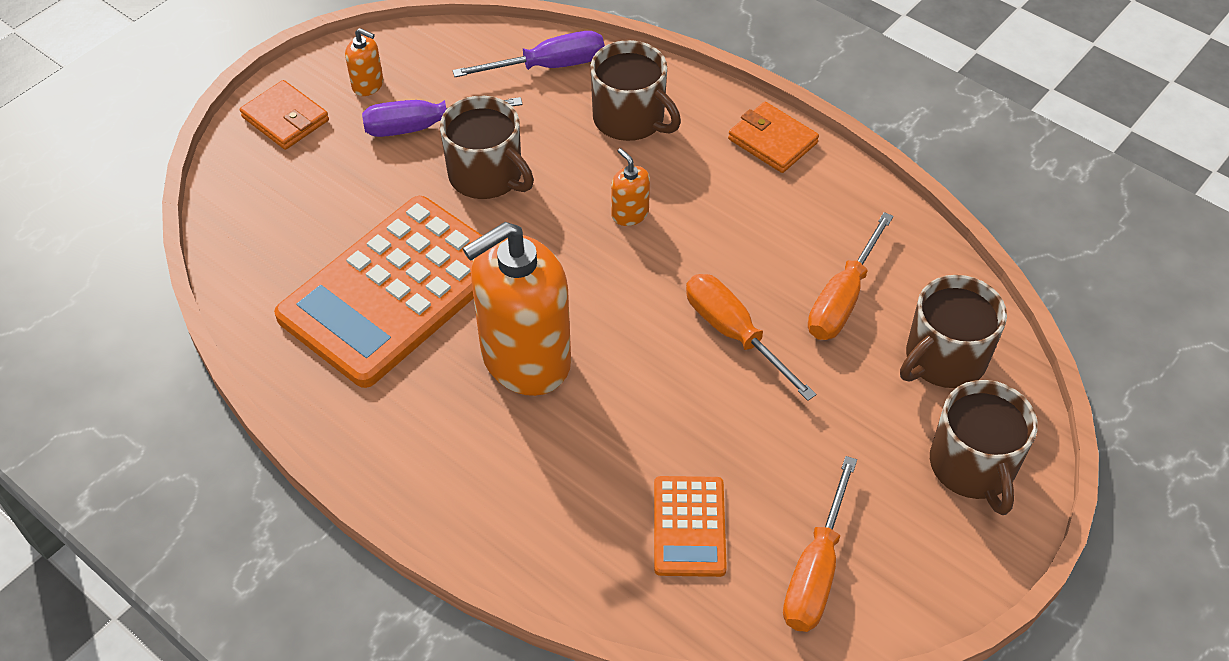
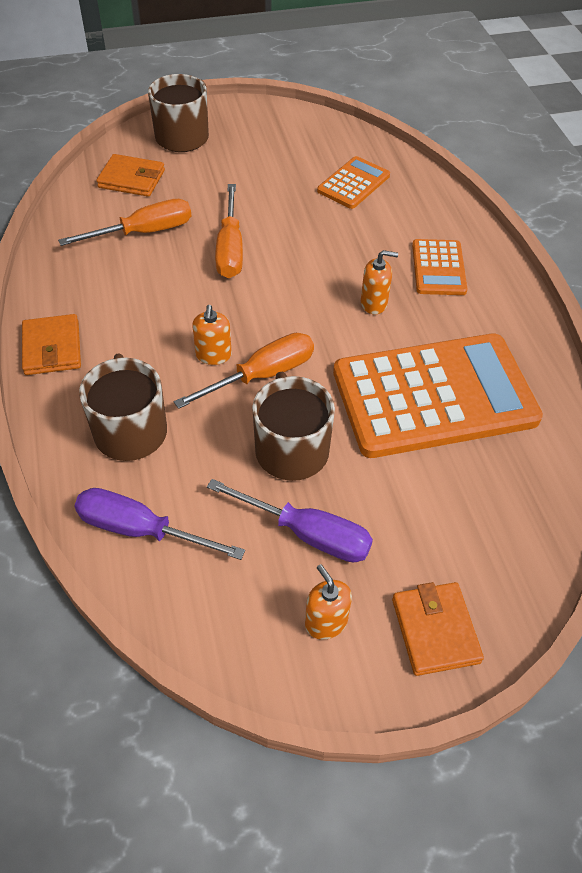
camera: 145 degrees left, 0 degrees up
orange soap dispenser [462,222,571,396] -> orange soap dispenser [361,250,398,314], size x0.41
orange screwdriver [783,456,857,632] -> orange screwdriver moved to [174,333,314,409]
brown mug [900,275,1007,388] -> orange wallet [96,154,165,197]
none -> orange calculator [412,239,467,295]

